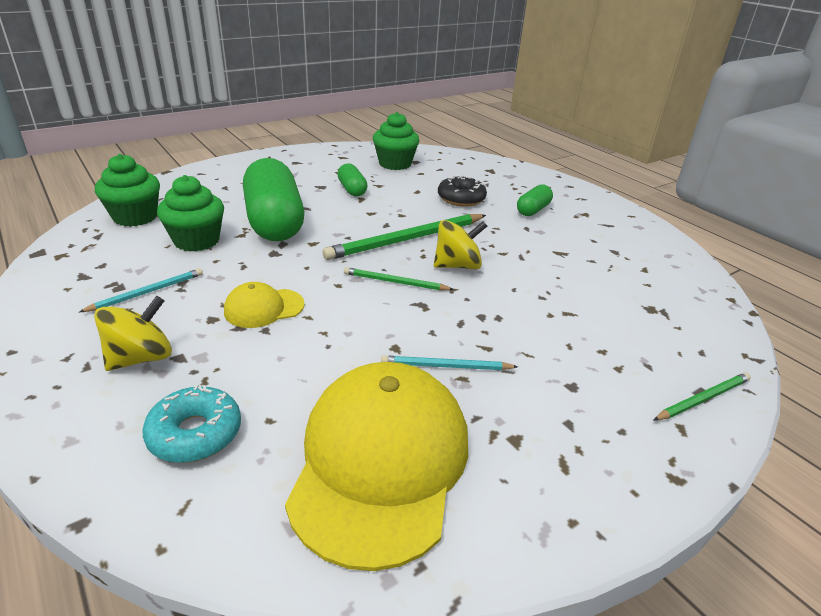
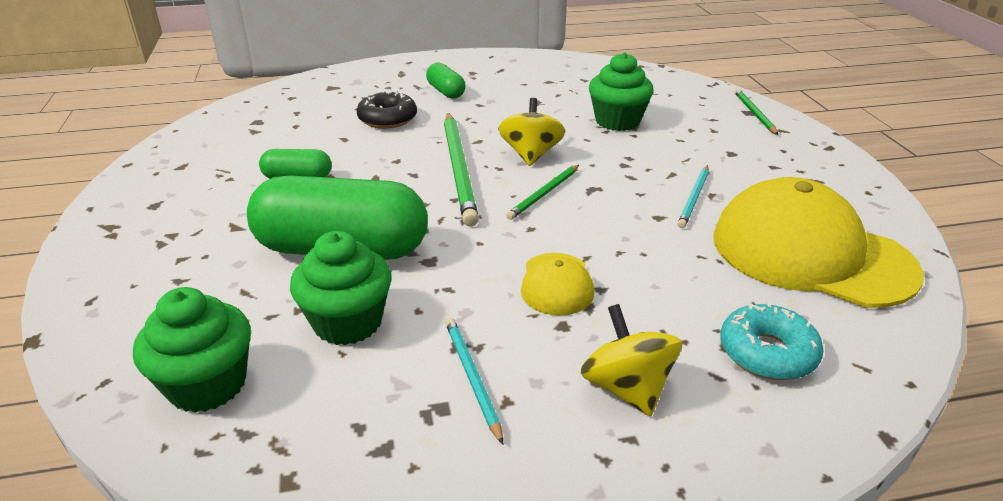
camera: 65 degrees left, 0 degrees up
green cupcake [373,112,419,170] -> green cupcake moved to [589,52,654,131]

